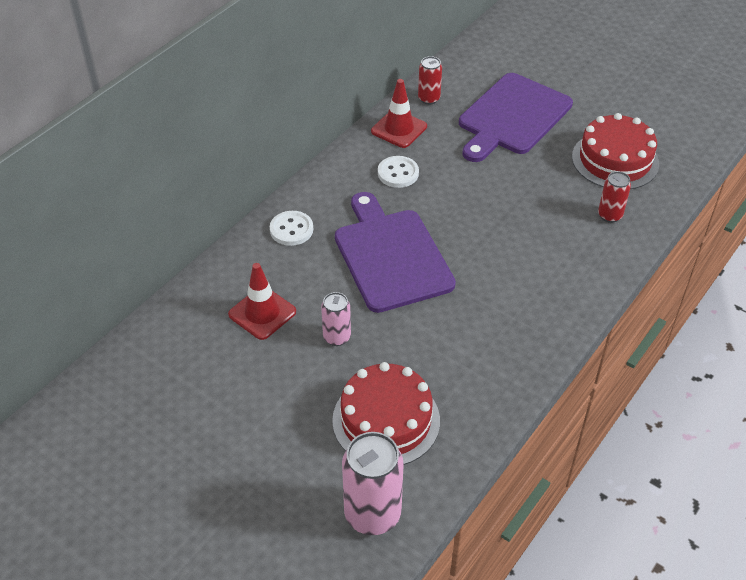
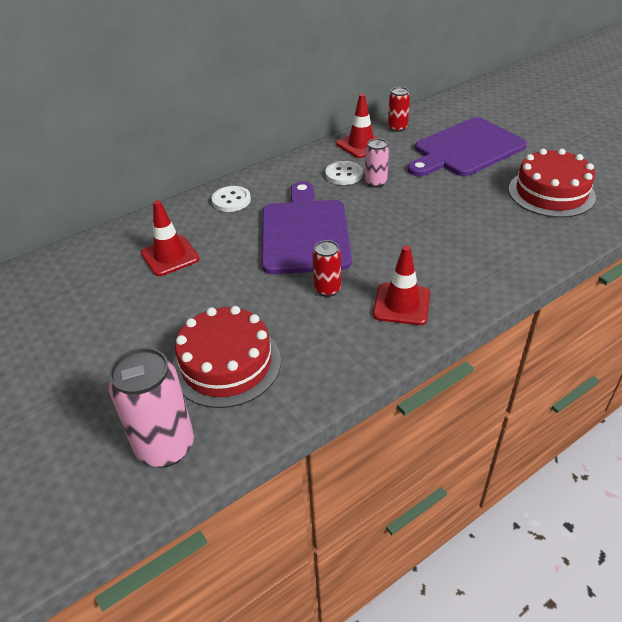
camera: 20 degrees right, 5 degrees down
pink can [321,292,351,346] -> pink can moved to [365,138,389,188]
red can [598,171,631,223] -> red can moved to [313,240,341,297]
none -> red traffic cone [373,245,430,325]

